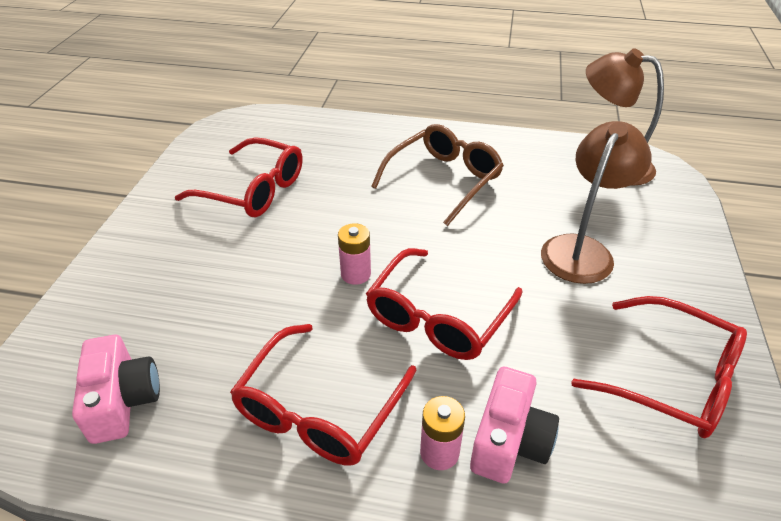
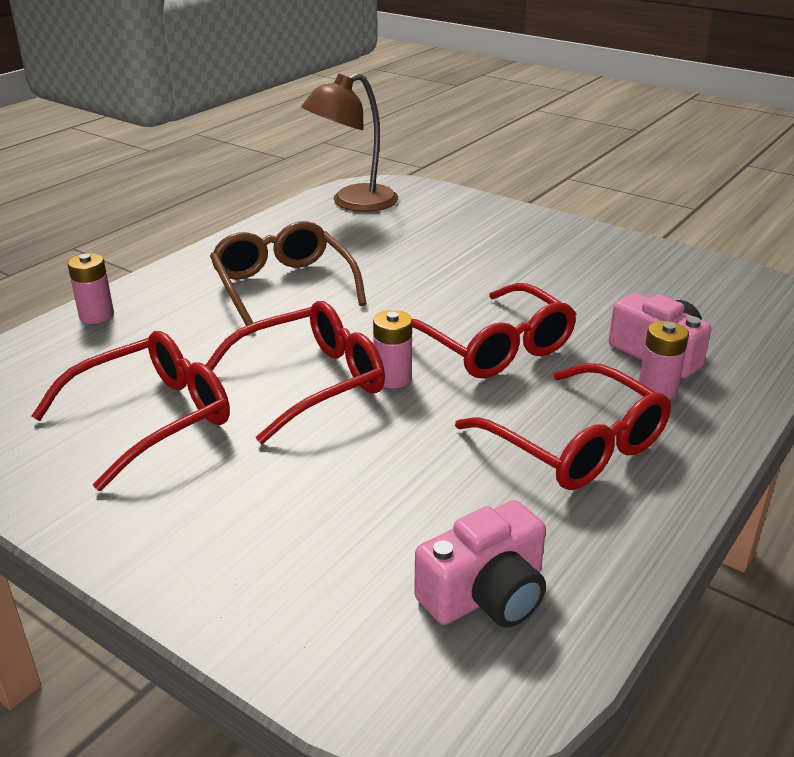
camera: 65 degrees left, 10 degrees down
pink camera [72,335,160,444] -> pink camera turned 135 degrees clockwise [414,500,546,628]
brown lamp [541,121,651,284] -> none
red glasses [571,296,747,438] -> red glasses moved to [206,301,385,444]
none -> pink battery [67,253,114,324]

